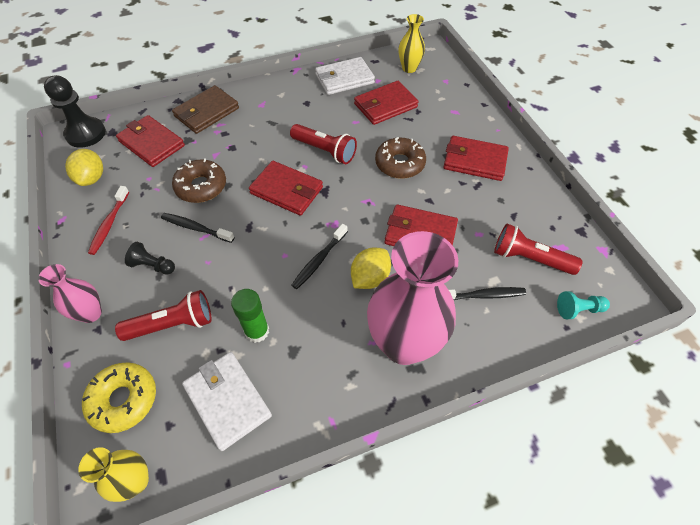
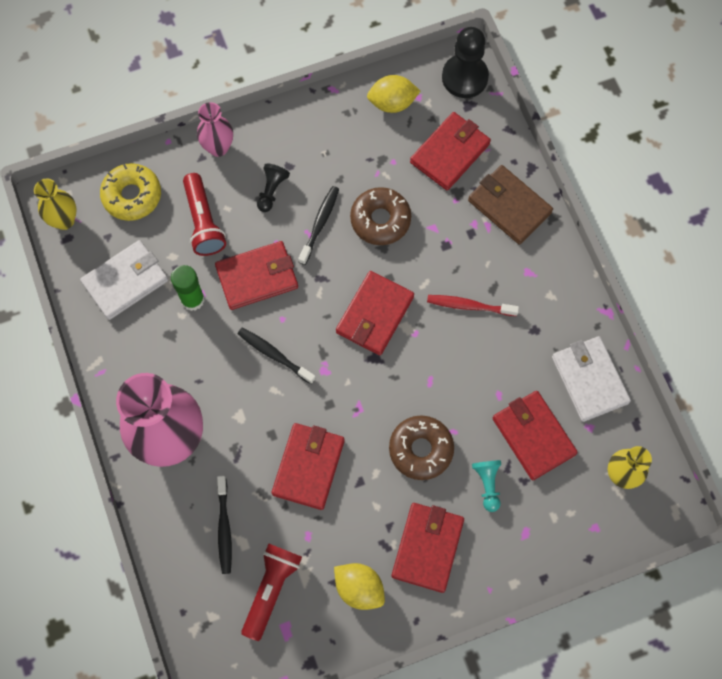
camera: 90 degrees right, 15 degrees up
red toothbrush [88,186,129,255] -> red toothbrush moved to [427,295,519,316]
red flashlight [290,124,357,164] -> none
yellow lemon [351,248,391,289] -> yellow lemon moved to [334,563,385,610]
turquoise pawn [557,291,610,319] -> turquoise pawn moved to [472,460,501,512]
none -> red wallet [215,241,298,310]

